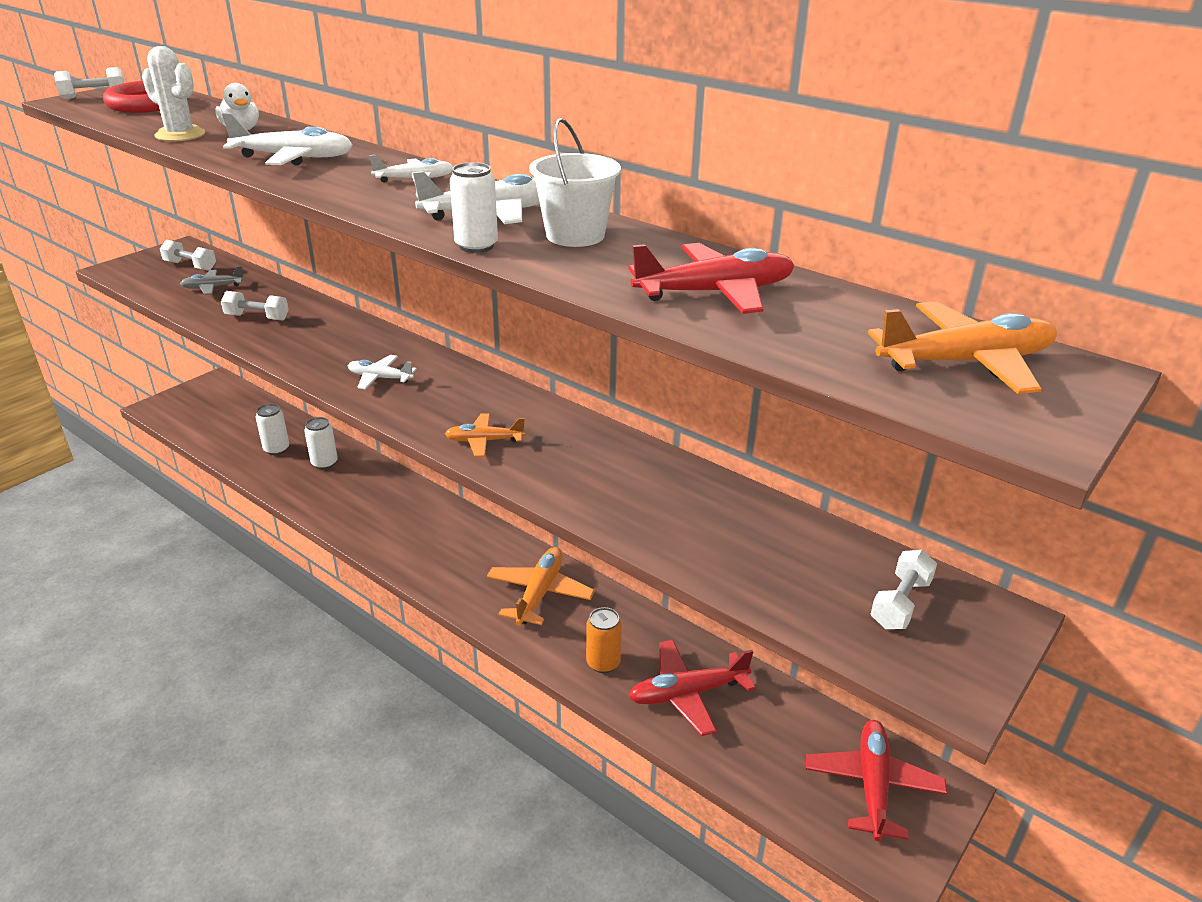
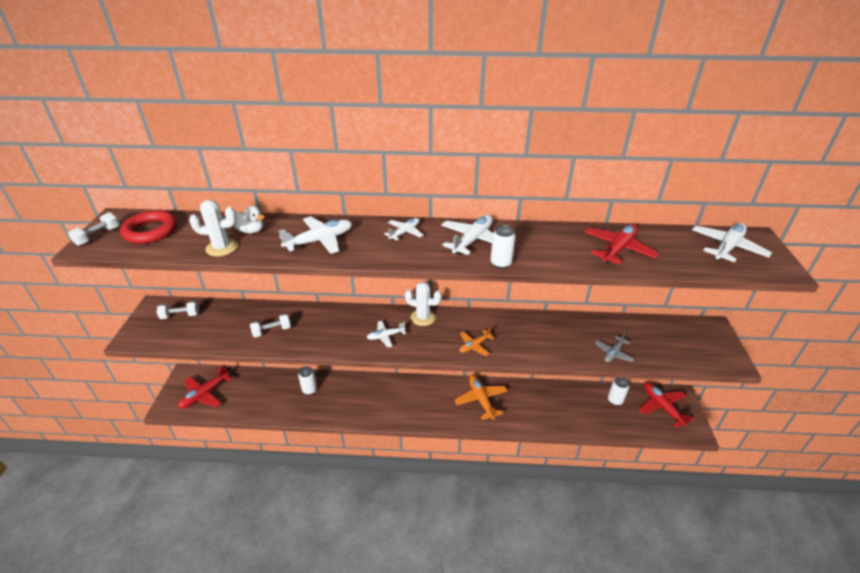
camera: 35 degrees left, 5 degrees up
grey plane [180,266,245,295] -> grey plane moved to [595,332,634,362]
white can [256,404,289,455] -> white can moved to [608,378,629,406]
white bucket [529,118,621,247] -> none
orange can [586,607,622,673] -> none
red plane [628,640,756,736] -> red plane moved to [178,365,232,409]
orange plane [868,301,1057,394] -> white plane [692,223,772,262]
white dumbbell [871,550,937,629] -> none
none -> white cactus [405,282,442,326]

